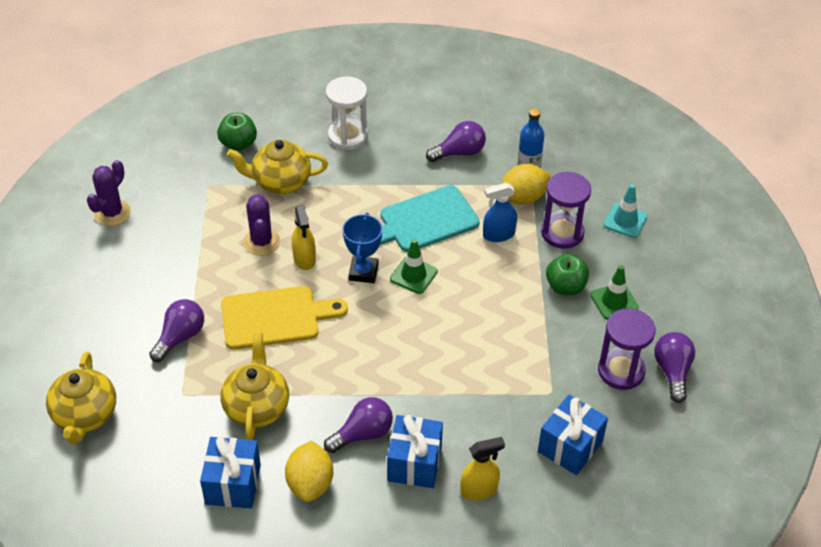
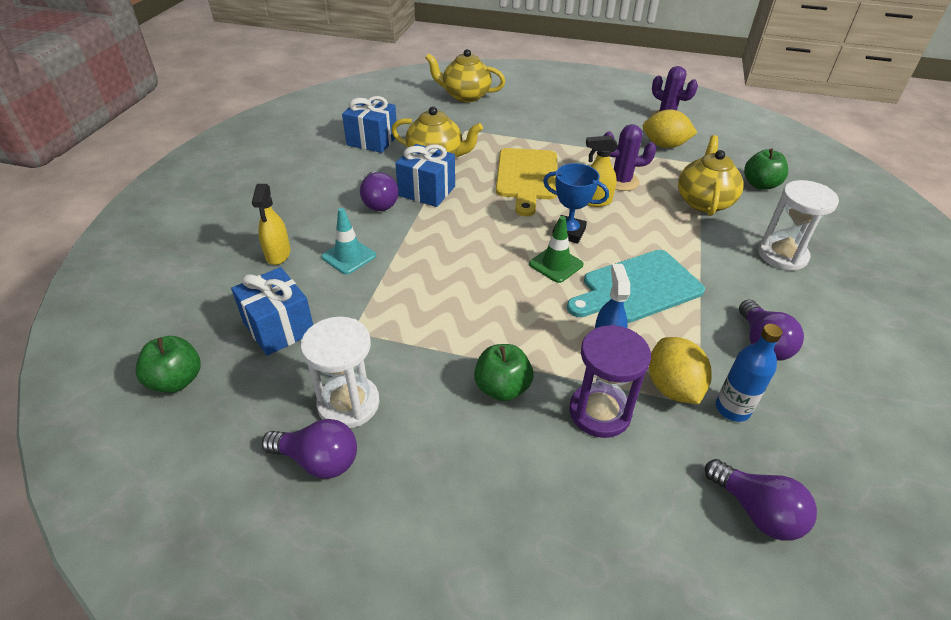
camera: 105 degrees right, 5 degrees down
purple light bulb [149,299,204,362] -> purple light bulb moved to [705,459,817,541]
yellow lemon [285,441,333,502] -> yellow lemon moved to [643,109,697,148]
turquoise cutting board [380,185,480,252] -> turquoise cutting board turned 105 degrees counterclockwise [567,250,705,323]
blue gift [387,415,443,488] -> blue gift moved to [395,144,455,207]
green traffic cone [591,265,639,320] -> none
purple hourglass [598,308,655,390] -> white hourglass [301,317,380,428]
turquoise traffic cone [603,184,648,238] -> turquoise traffic cone moved to [321,208,376,275]
none -> green apple [135,336,201,393]

